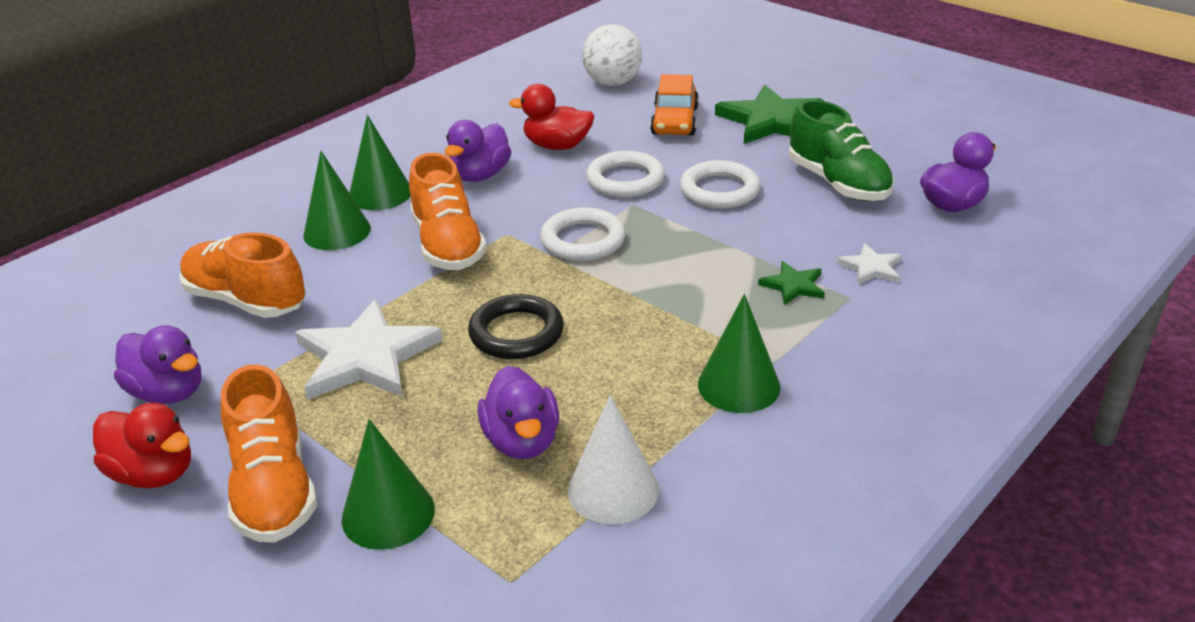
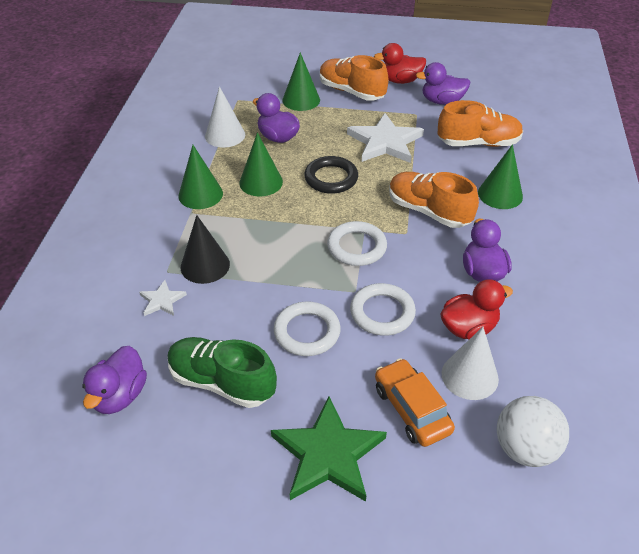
camera: 145 degrees right, 10 degrees up
green cone [349,115,411,210] -> green cone moved to [239,132,283,197]
green star [758,261,825,305] -> black cone [181,215,230,284]
none -> white cone [441,327,499,400]

